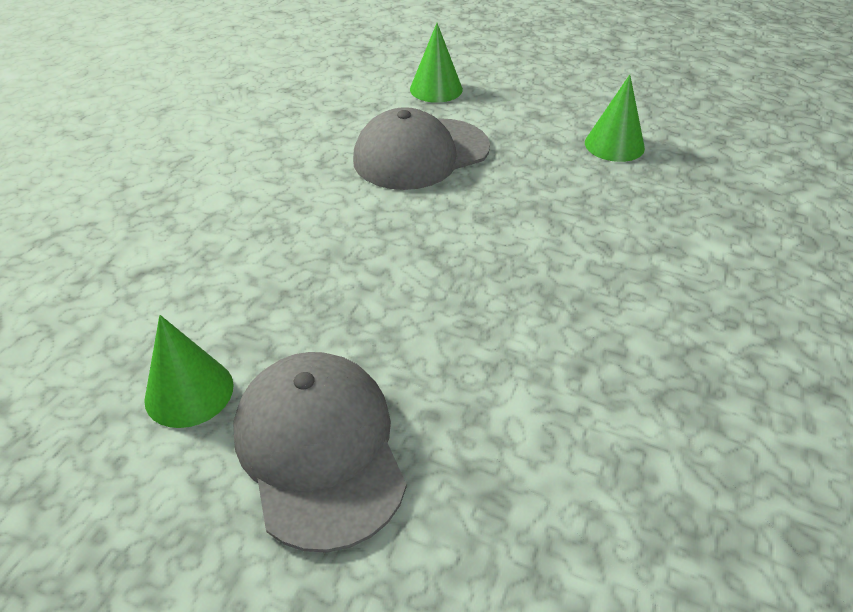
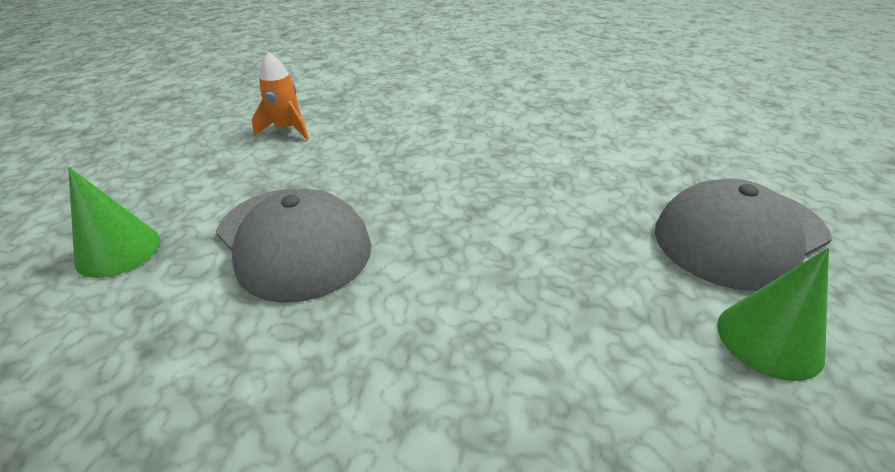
camera: 100 degrees left, 5 degrees down
green cone [585,75,645,162] -> orange rocket [252,52,309,140]

